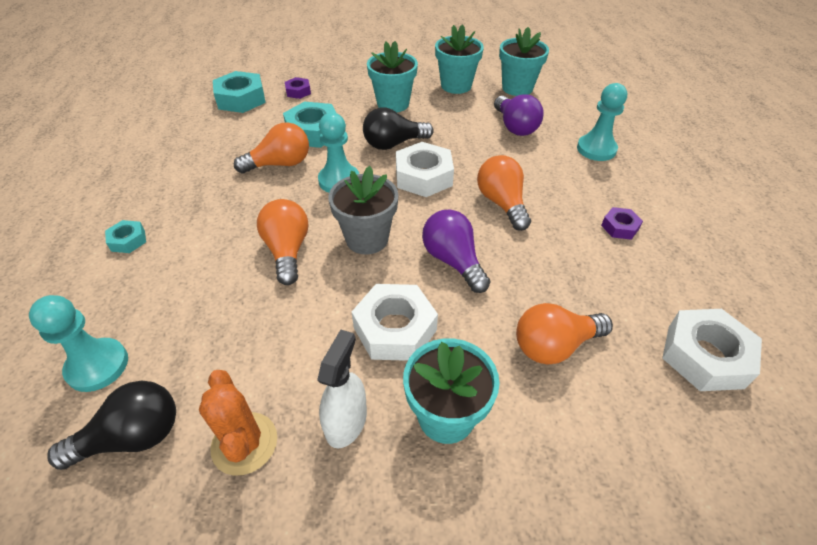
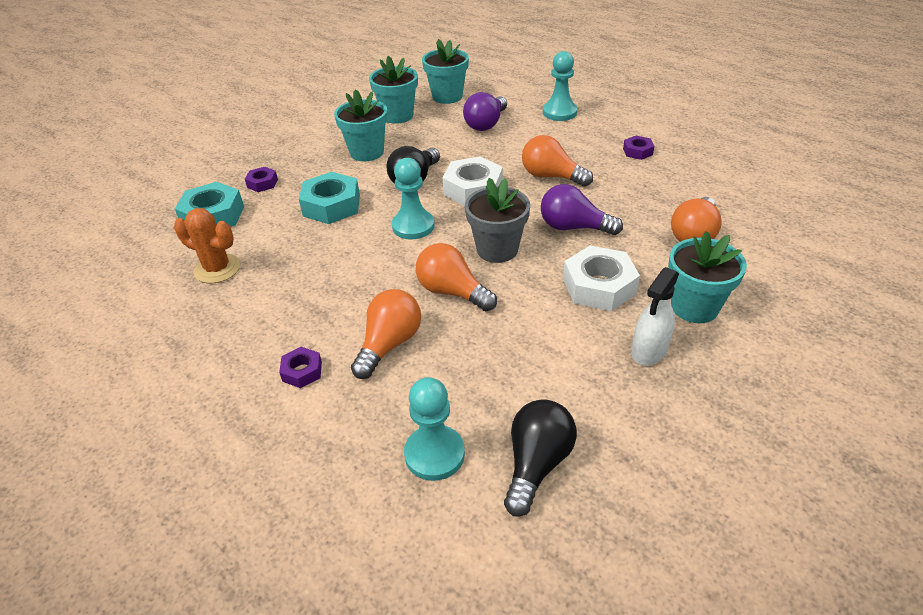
camera: 40 degrees left, 5 degrees down
turquoise nut [105,220,146,253] -> purple nut [279,347,322,388]
orange cactus [199,370,277,476] -> orange cactus moved to [174,208,240,283]
orange light bulb [234,122,309,173] -> orange light bulb moved to [351,289,421,379]
white spray bottle [317,330,367,448] -> white spray bottle turned 120 degrees counterclockwise [631,267,679,366]
purple light bulb [494,94,544,136] -> purple light bulb turned 90 degrees clockwise [463,92,507,131]
white nut [662,309,762,391] -> none

